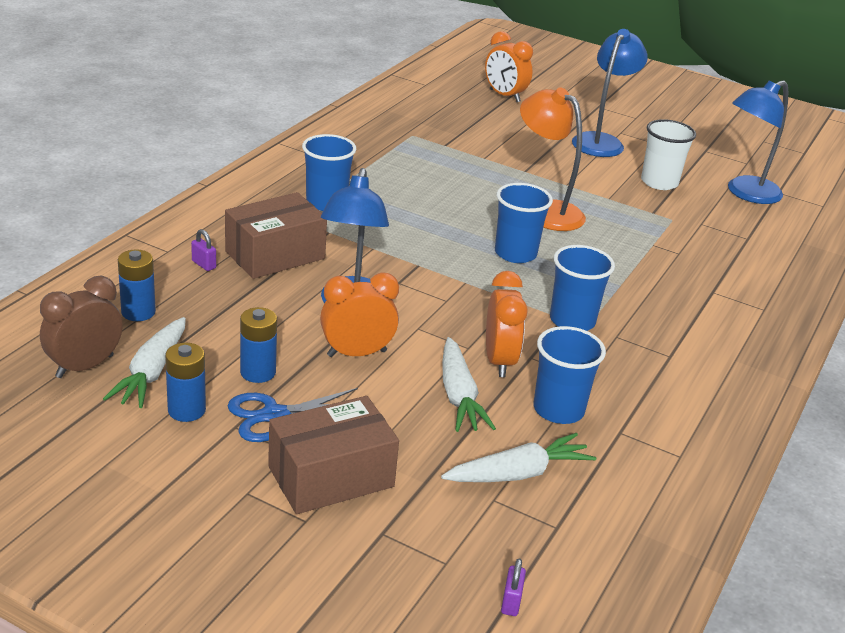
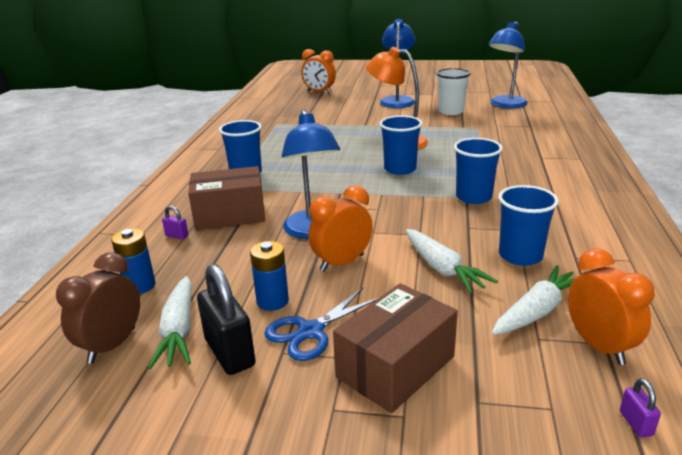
camera: 15 degrees left, 5 degrees down
blue battery [165,343,206,422] -> black padlock [197,264,255,375]
brown box [225,192,327,279] -> brown box turned 45 degrees clockwise [188,166,265,230]
orange clock [486,271,528,377] -> orange clock moved to [568,249,654,365]

